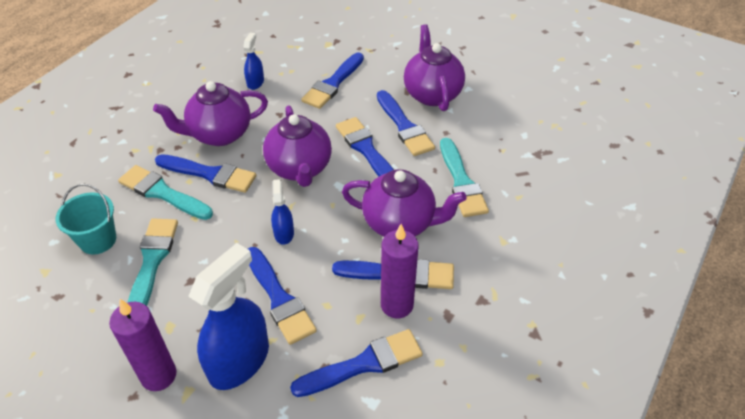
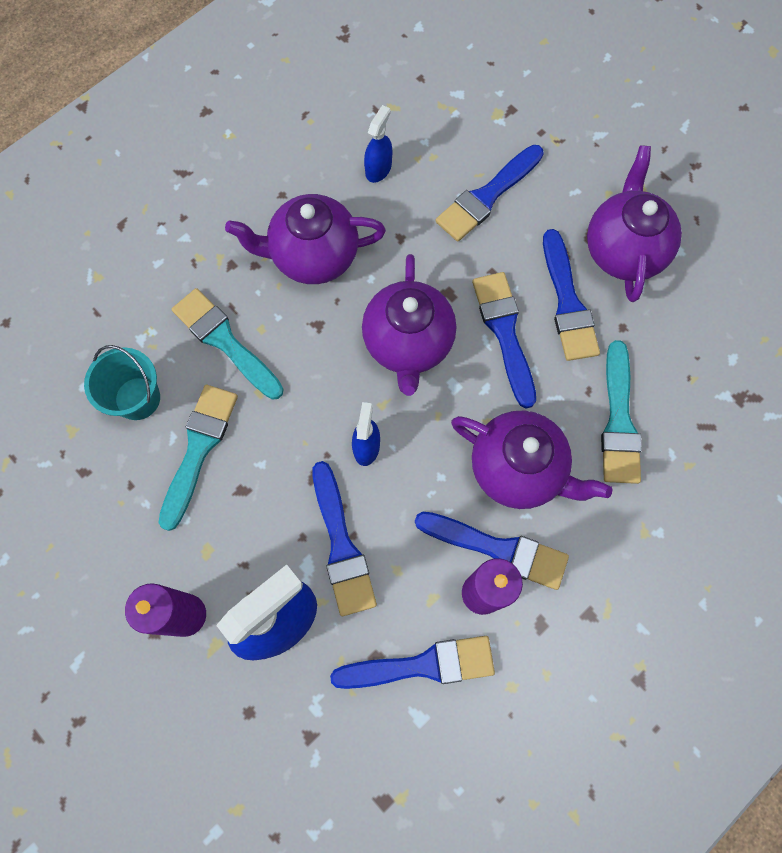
camera: 15 degrees right, 25 degrees up
blue brush [155,154,256,193] -> none

